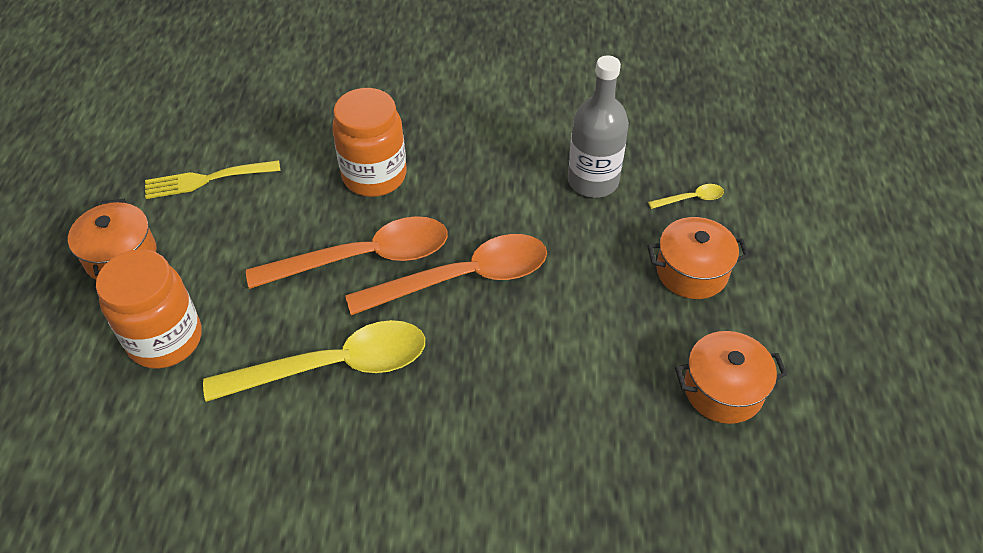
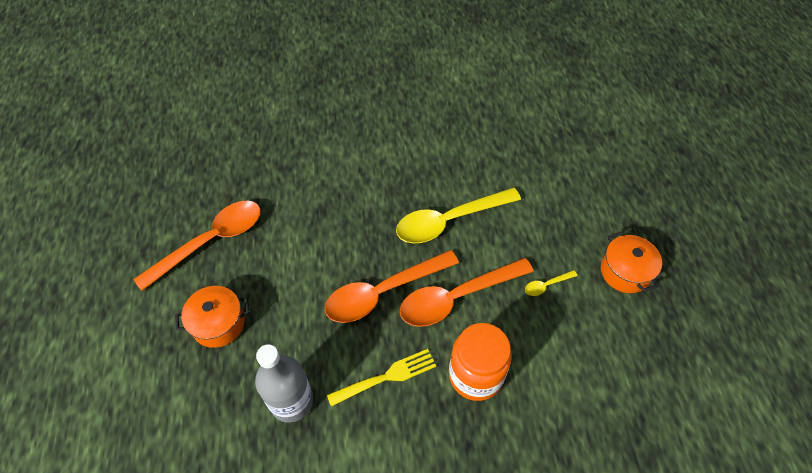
camera: 170 degrees right, 5 degrees up
orange jar [96,249,201,369] -> none
yellow fork [145,160,280,199] -> yellow fork moved to [327,349,436,407]
yellow spoon [648,184,724,209] -> yellow spoon moved to [525,270,577,296]
orange pot [675,331,787,424] -> orange spoon [133,201,261,291]

